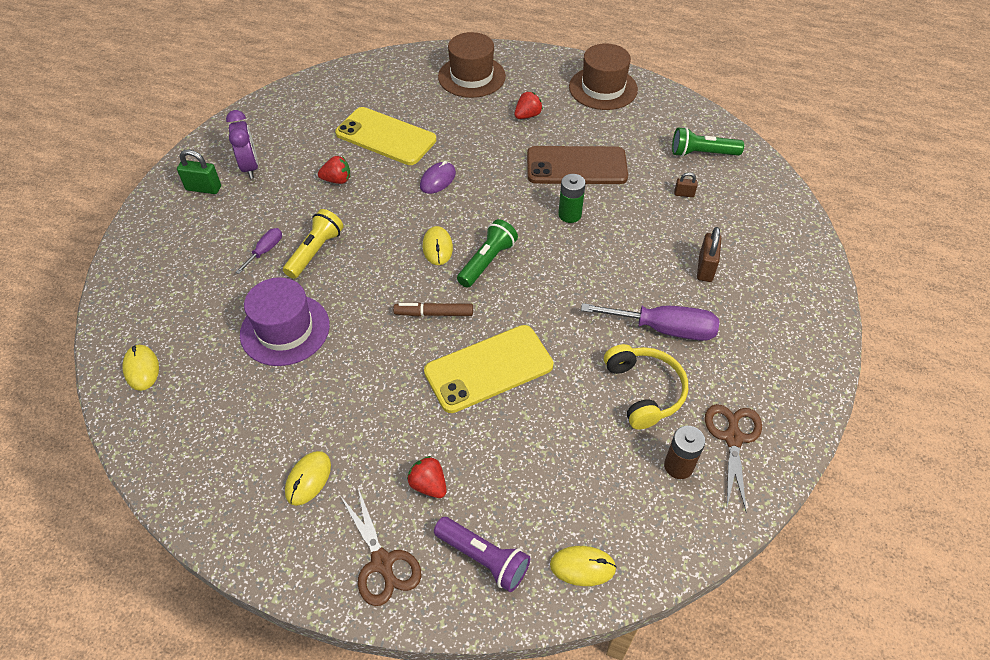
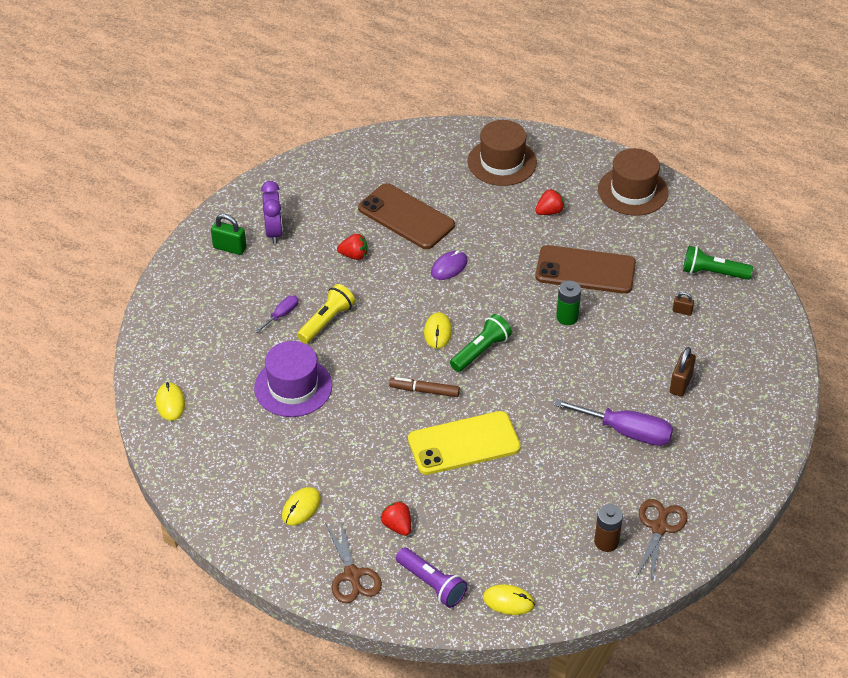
camera: 10 degrees right, 5 degrees down
yellow phone [335,107,436,165] -> brown phone [358,183,455,249]
yellow headphones [604,344,688,430] -> none

